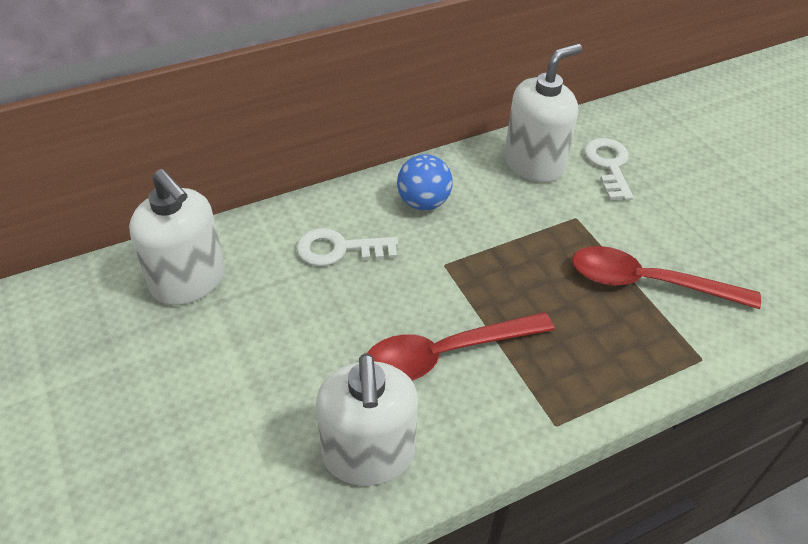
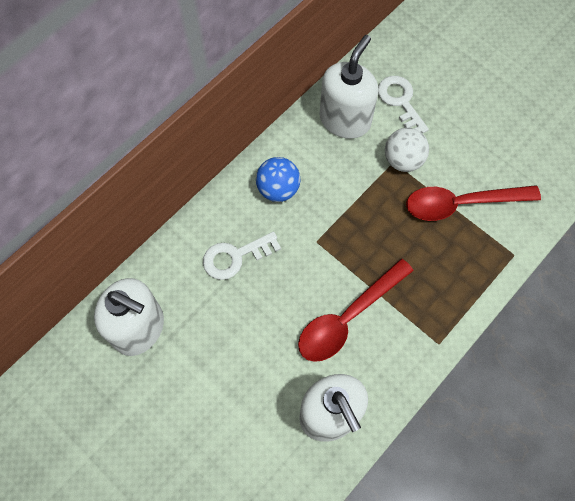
camera: 20 degrees left, 20 degrees up
none -> white ball [385,128,429,172]

